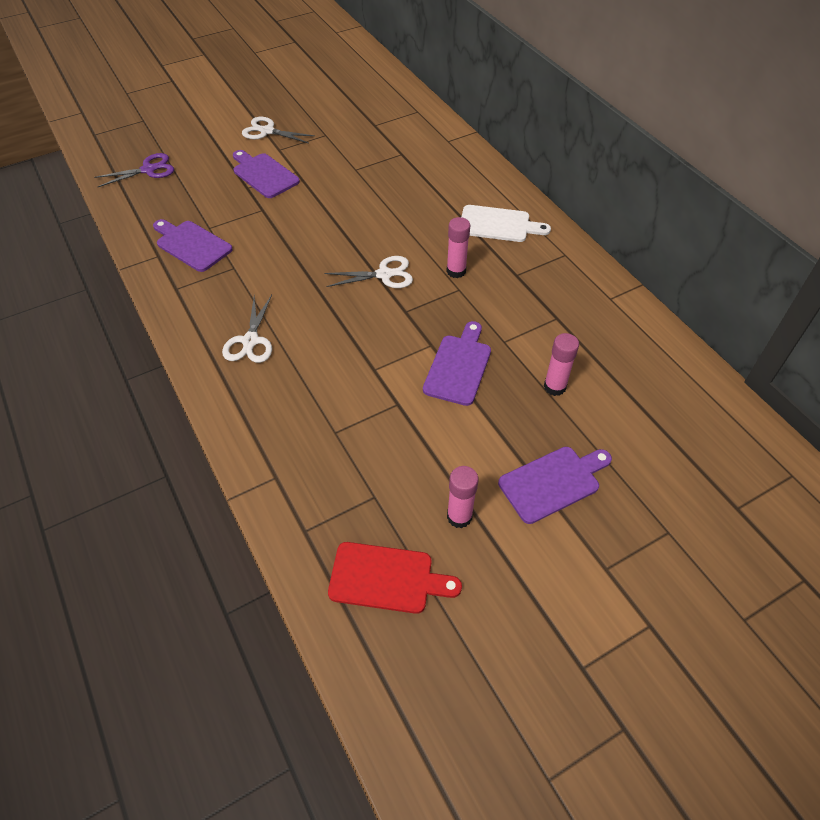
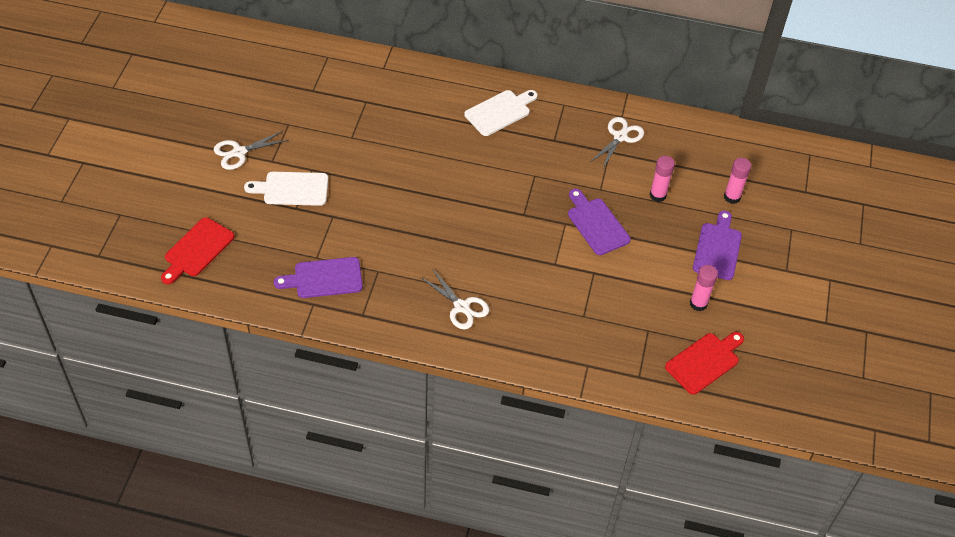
camera: 50 degrees left, 0 degrees up
purple scissors [94,153,174,187] -> red cutting board [161,217,234,284]
purple cutting board [233,150,300,198] -> white cutting board [244,172,328,206]
white scissors [325,256,413,288] -> white scissors moved to [589,117,644,170]
pink glue stick [446,217,470,278] -> pink glue stick moved to [724,158,751,204]

